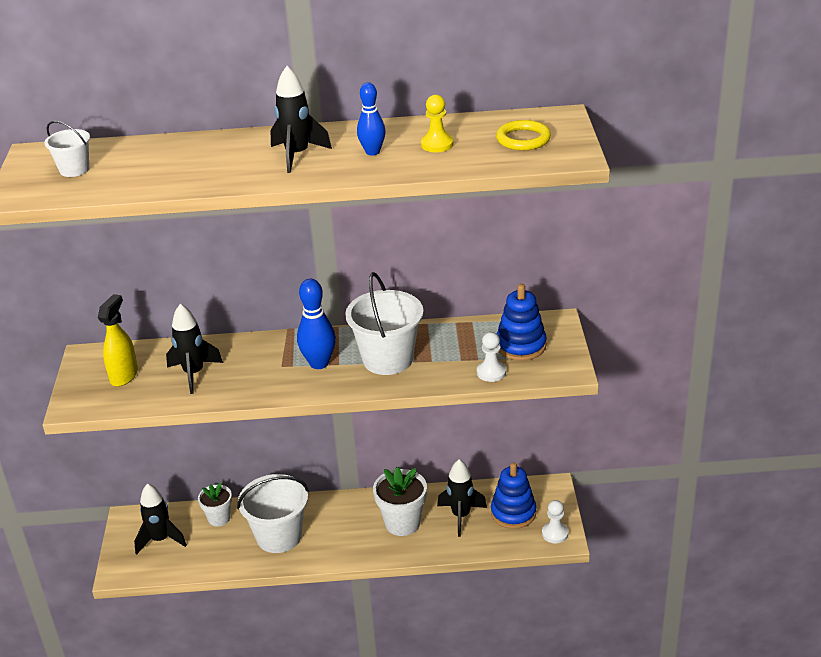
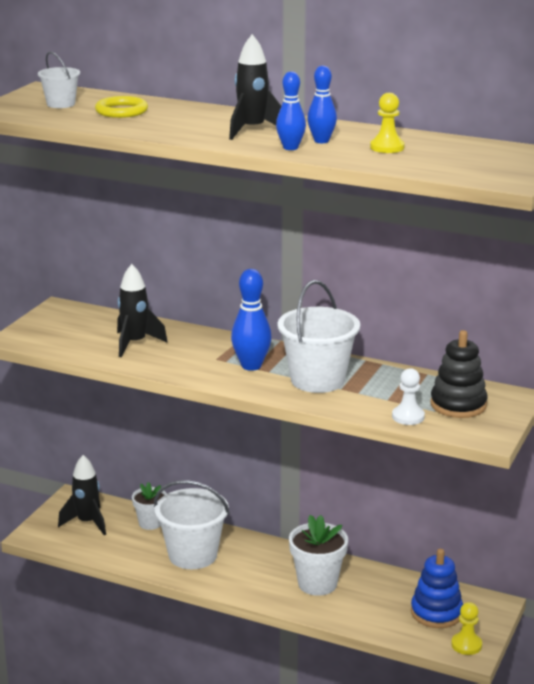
camera: 25 degrees right, 10 degrees down
yellow spray bottle [98,294,138,387] -> none
black rocket [437,459,487,537] -> none
yellow ring [496,120,551,151] -> yellow ring moved to [95,96,148,118]
blue stacking toy [497,284,547,361] -> black stacking toy [430,330,488,418]
white pawn [542,500,568,543] -> yellow pawn [451,602,482,655]
none -> blue bowling pin [276,71,306,150]

